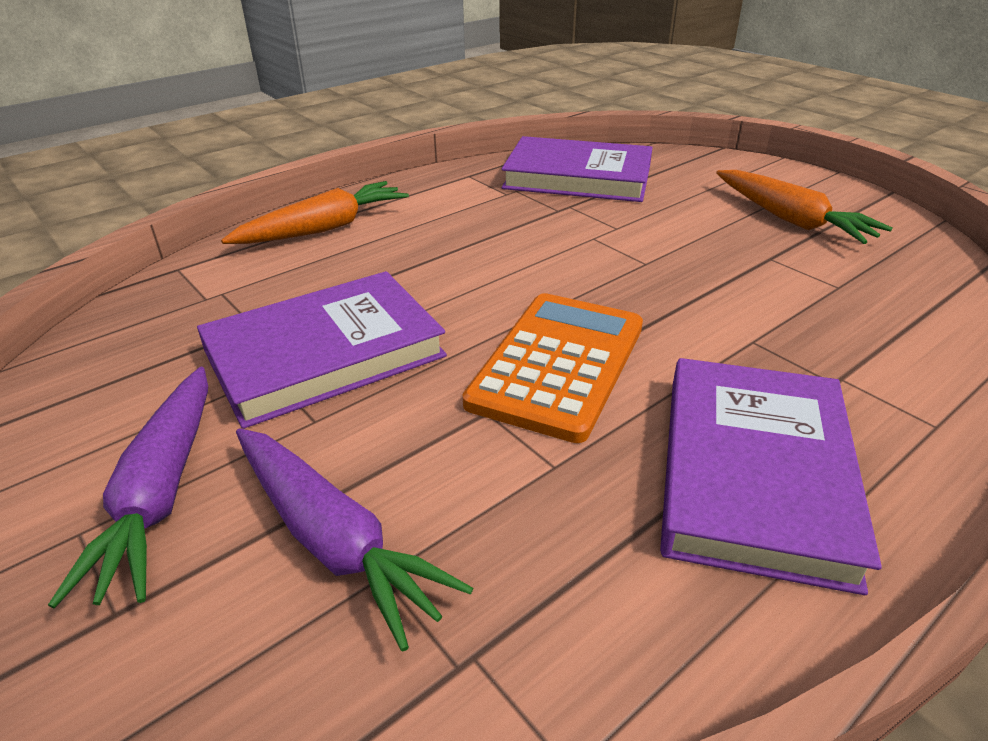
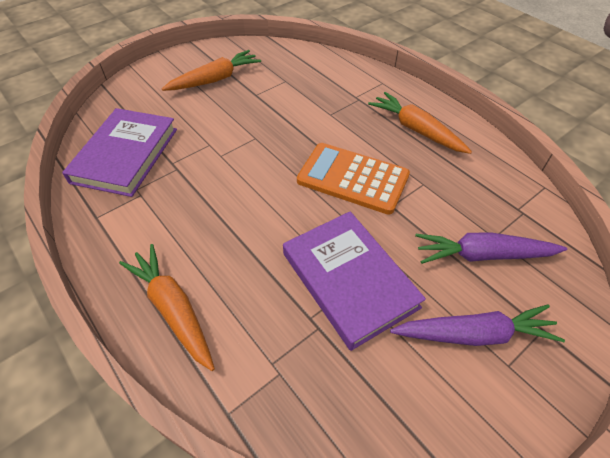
camera: 90 degrees left, 15 degrees up
purple carrot [236,428,473,651] -> purple carrot turned 135 degrees counterclockwise [415,232,567,264]
purple book [660,358,882,595] -> orange carrot [368,92,472,154]

